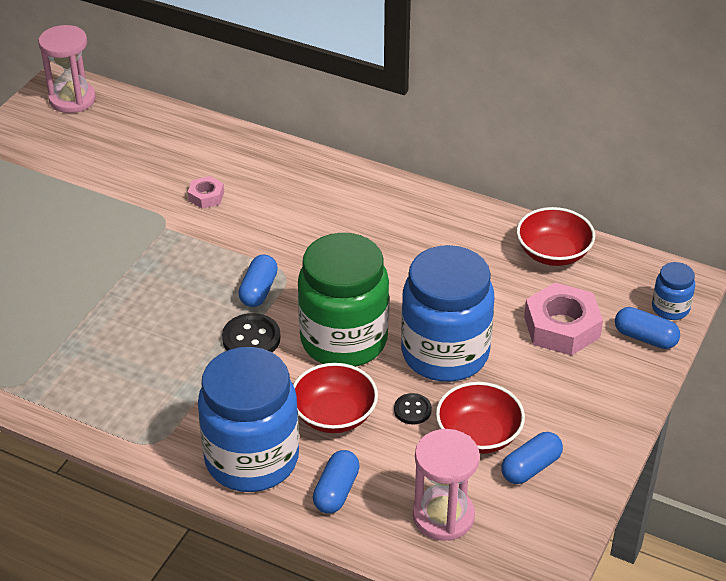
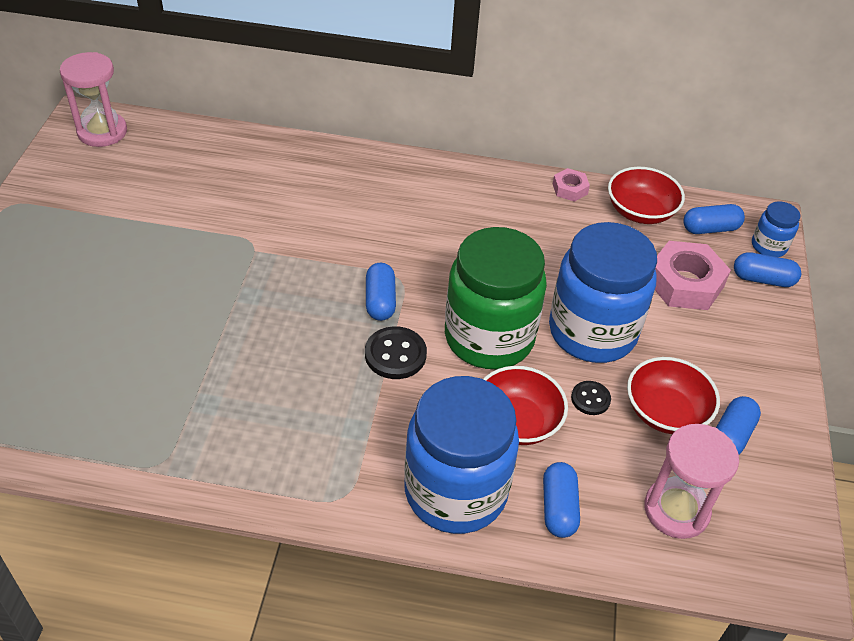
camera: 20 degrees left, 5 degrees up
pink nut [188,176,224,209] -> pink nut moved to [553,168,590,202]
none -> blue capsule [683,204,745,234]

